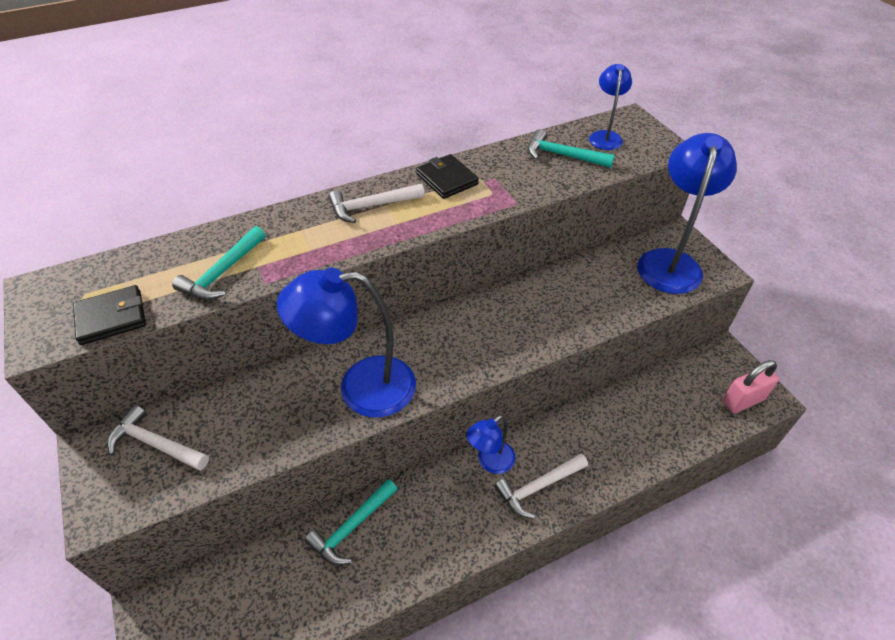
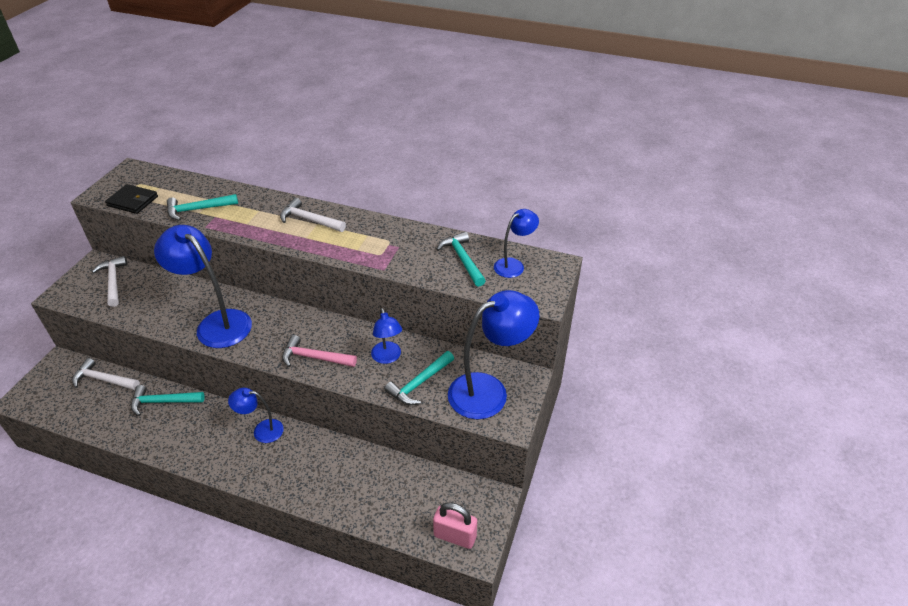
camera: 45 degrees right, 5 degrees down
black wallet [416,154,479,199] -> none
white hammer [495,454,588,519] -> white hammer moved to [72,358,140,390]
none -> pink hammer [282,335,357,367]
none -> blue lamp [371,308,402,364]
none -> turquoise hammer [384,351,454,405]

